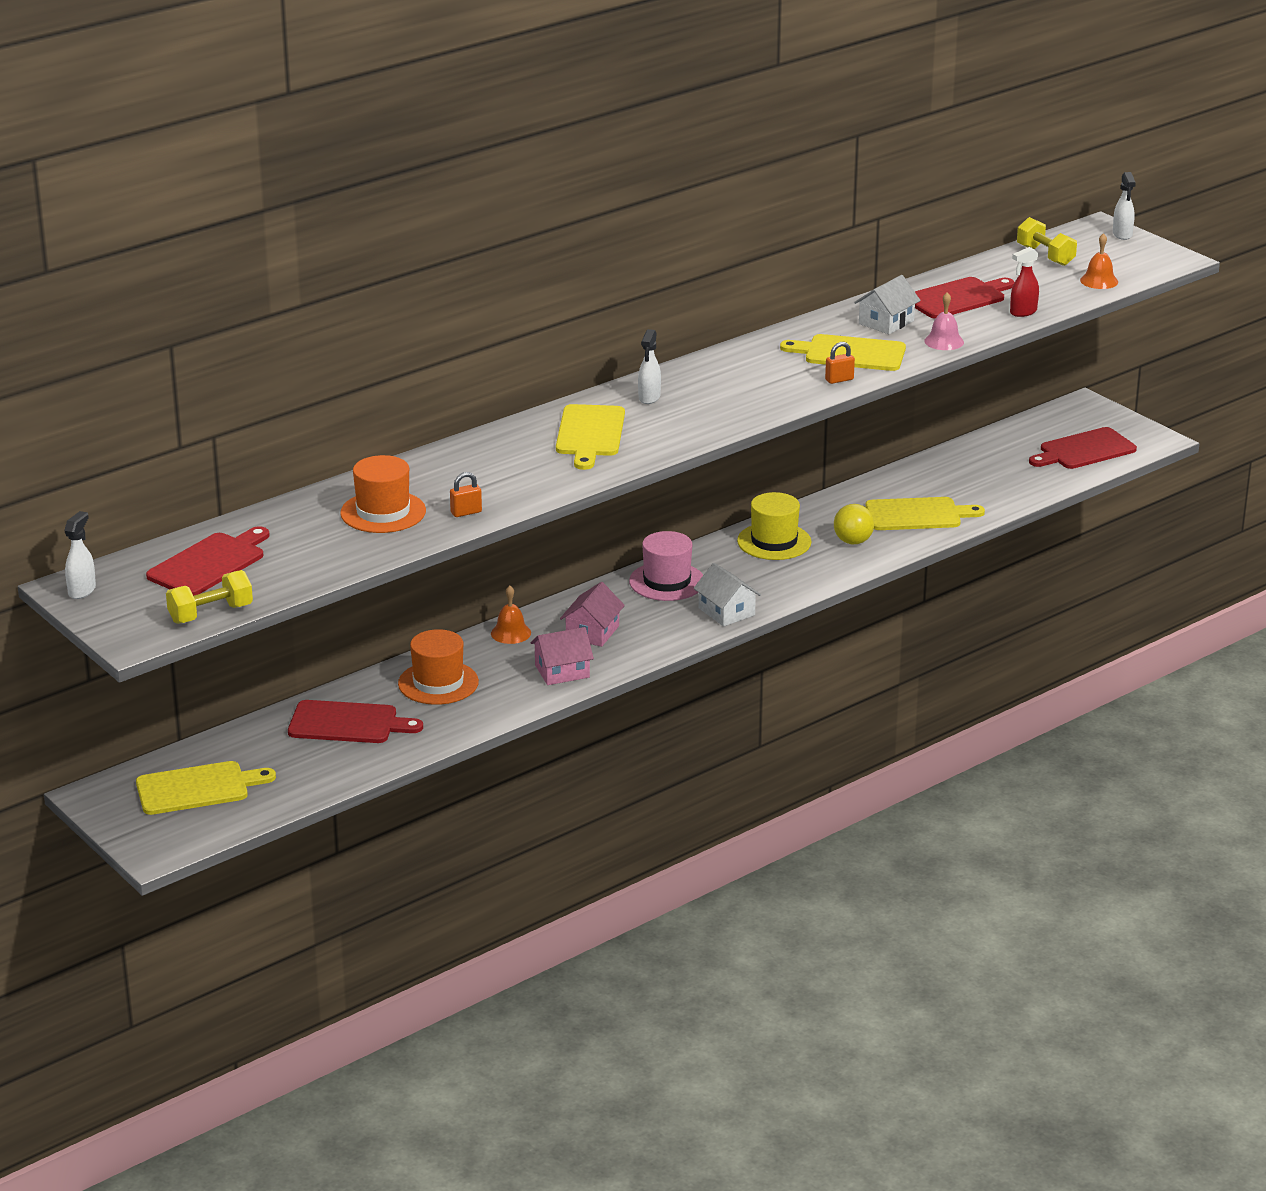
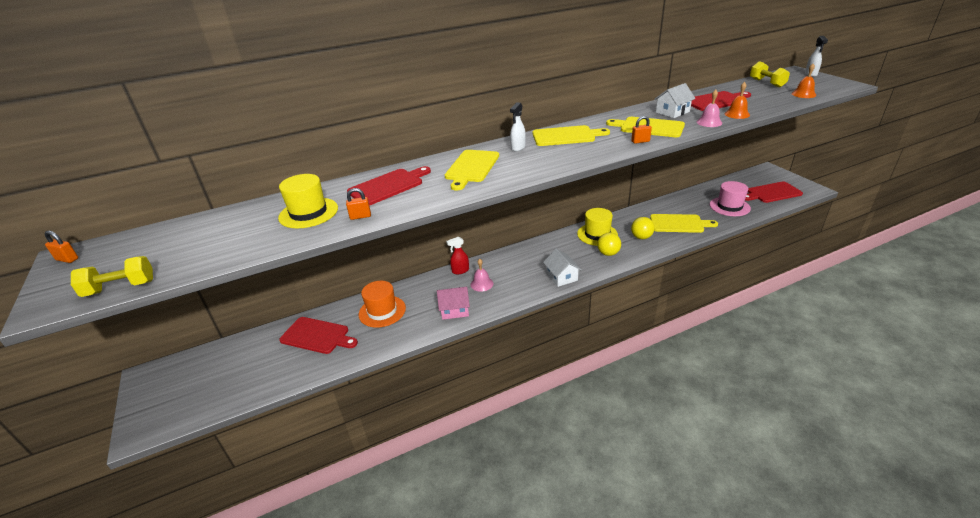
camera: 15 degrees right, 5 degrees up
white spray bottle [64,511,96,599] -> orange padlock [45,231,78,263]
yellow cutting board [136,761,276,815] -> yellow cutting board moved to [533,125,610,146]
red cutting board [146,526,270,596] -> red cutting board moved to [347,166,431,206]
orange hat [340,455,426,533] -> yellow hat [278,174,338,228]
orange bell [491,586,531,644] -> orange bell moved to [725,82,750,119]
pink house [560,582,625,647] -> pink bell [471,259,493,292]
pink hat [629,531,703,601] -> pink hat moved to [710,181,751,216]
red spray bottle [1010,247,1039,317] -> red spray bottle moved to [446,237,469,274]
none -> yellow ball [597,233,621,256]

